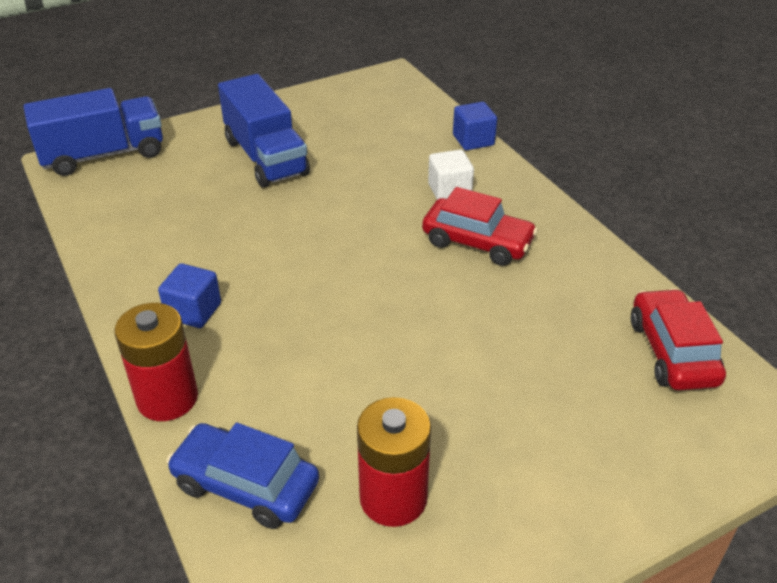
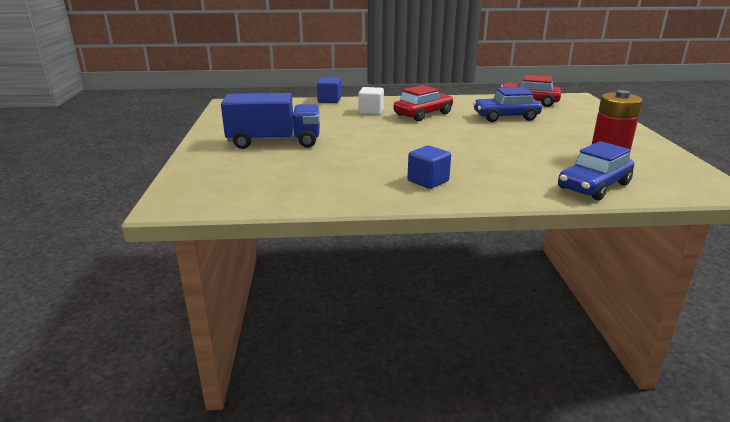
camera: 65 degrees left, 15 degrees down
blue truck [23,88,163,176] -> none
red battery [115,303,198,421] -> none
none -> blue car [473,87,542,122]

